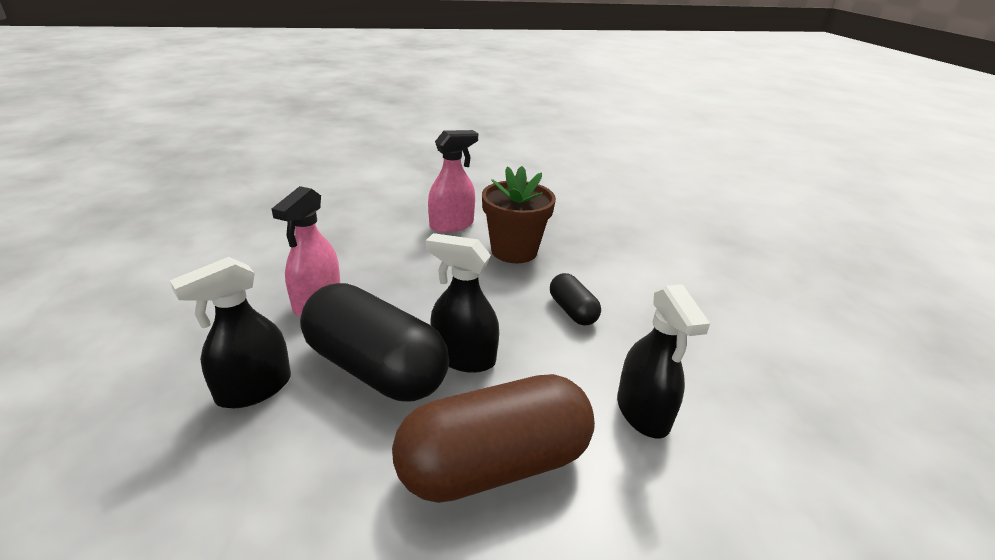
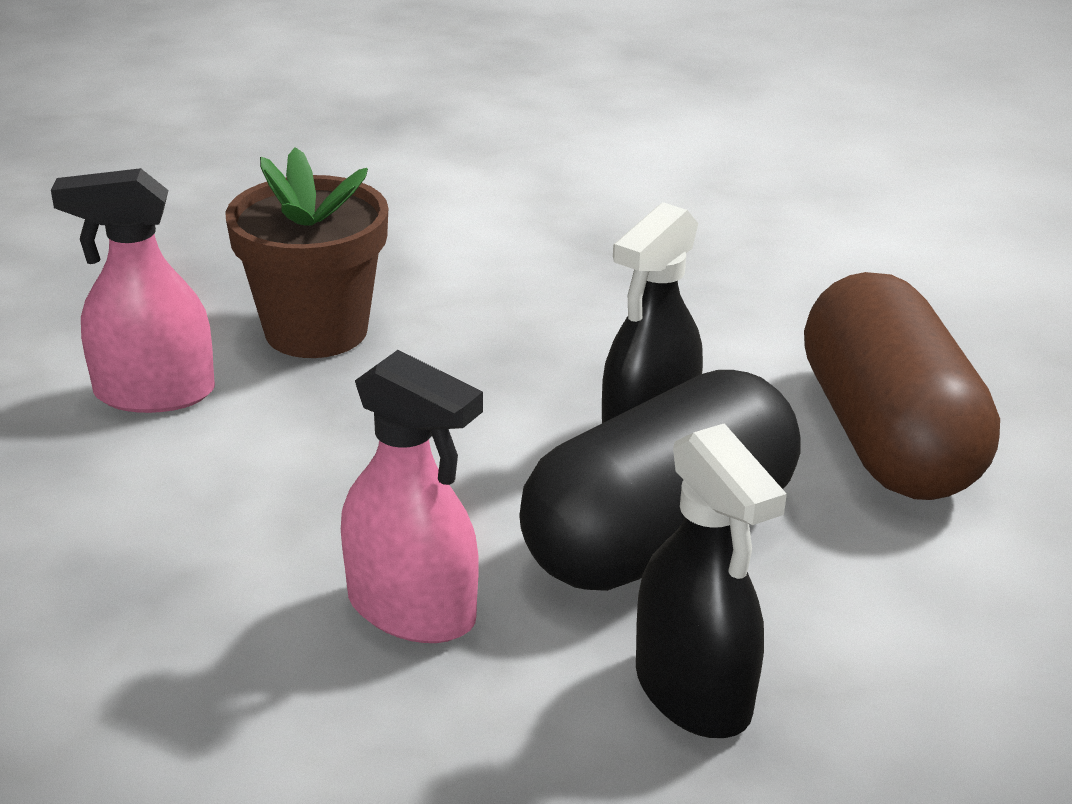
camera: 75 degrees left, 0 degrees up
pink spray bottle [428,130,478,233] -> pink spray bottle turned 75 degrees counterclockwise [51,168,215,413]
black capsule [550,273,601,326] -> none
black spray bottle [617,284,710,438] -> none

